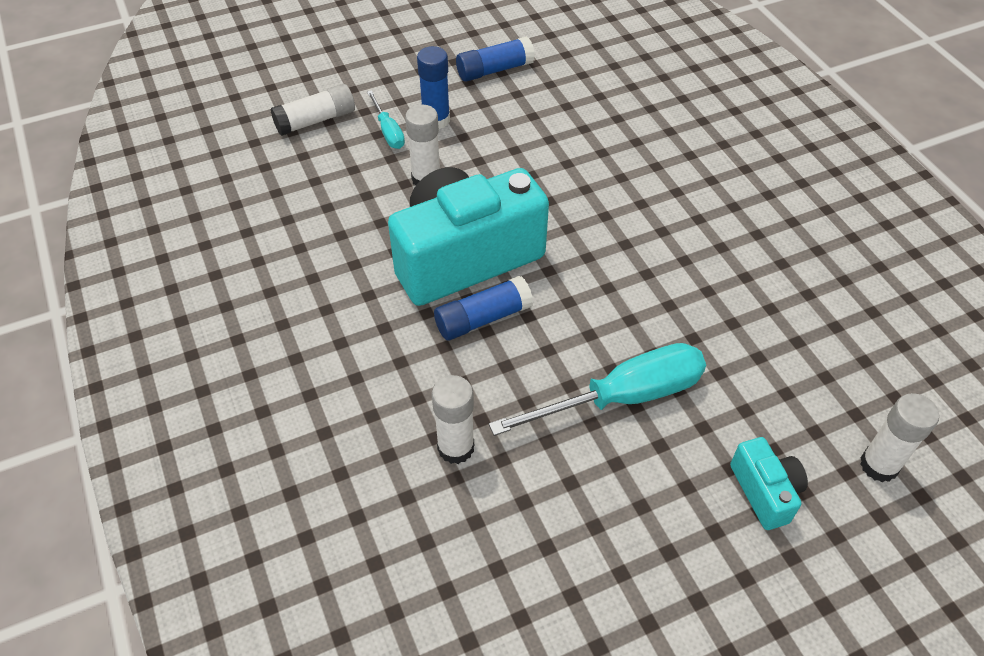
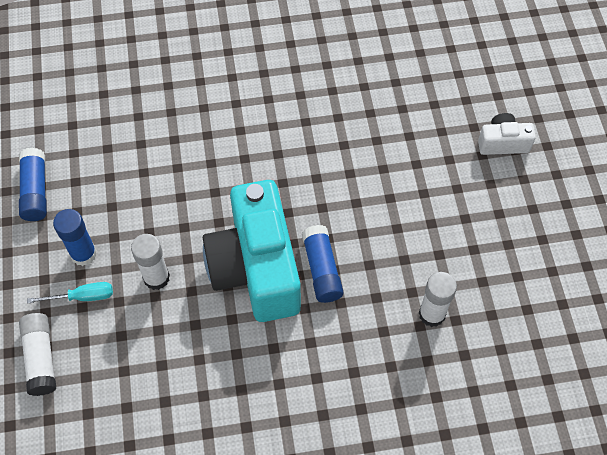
camera: 75 degrees left, 10 degrees up
turquoise screwdriver [489,343,706,436] -> none
turquoise camera [730,437,808,530] -> white camera [478,113,536,155]
white glue stick [860,393,939,482] -> none

